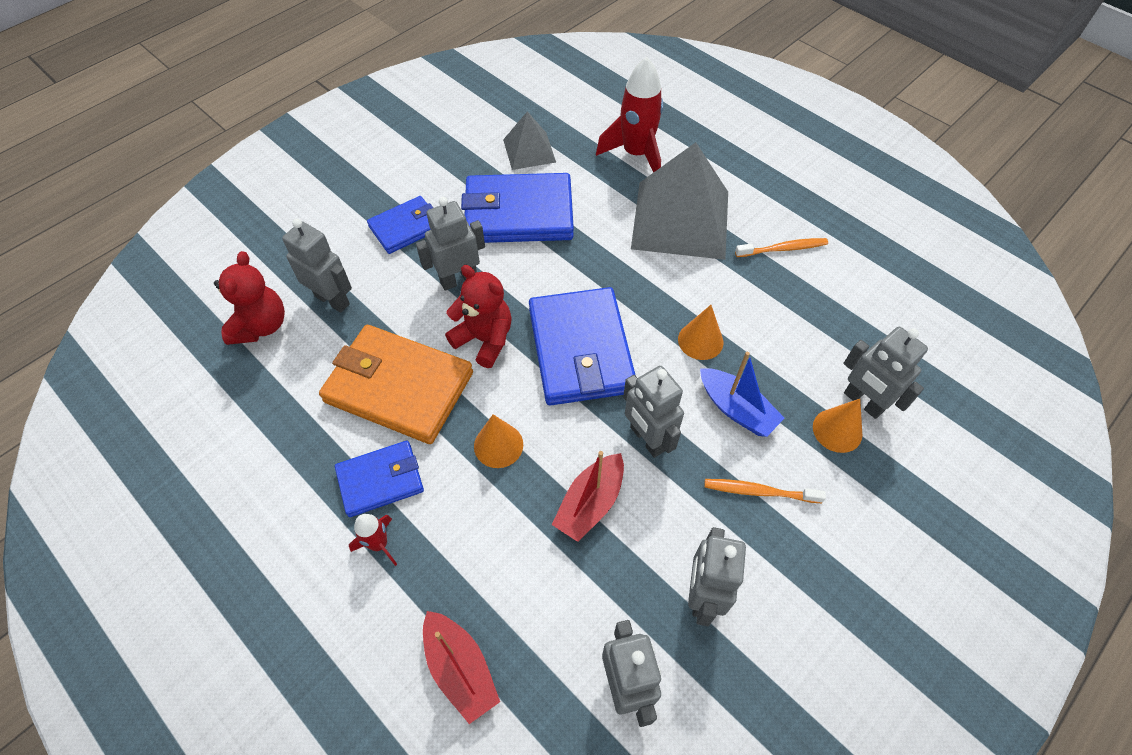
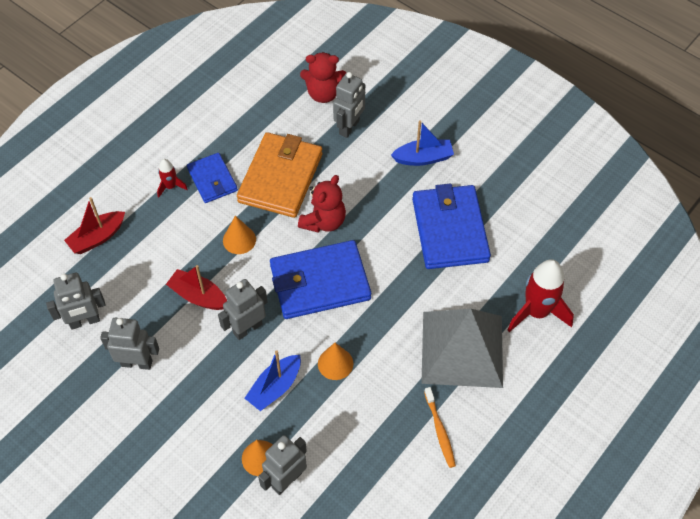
camera: 85 degrees right, 0 degrees up
blue wallet [367,196,433,254] -> blue boat [391,120,454,166]
grey robot [416,197,485,291] -> none
grey pyramid [503,111,556,170] -> none
orange toothbrush [704,479,826,503] -> none

